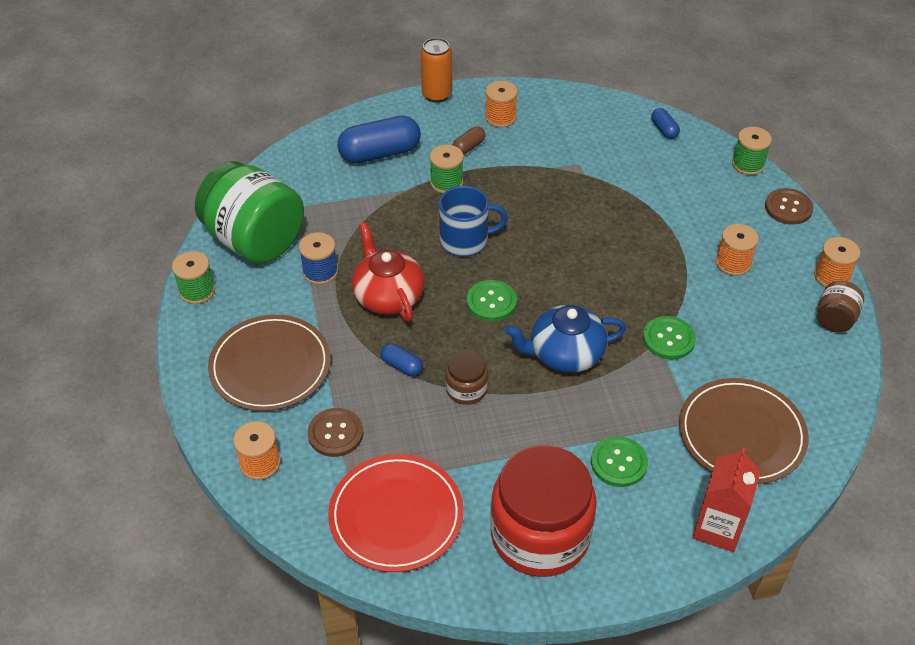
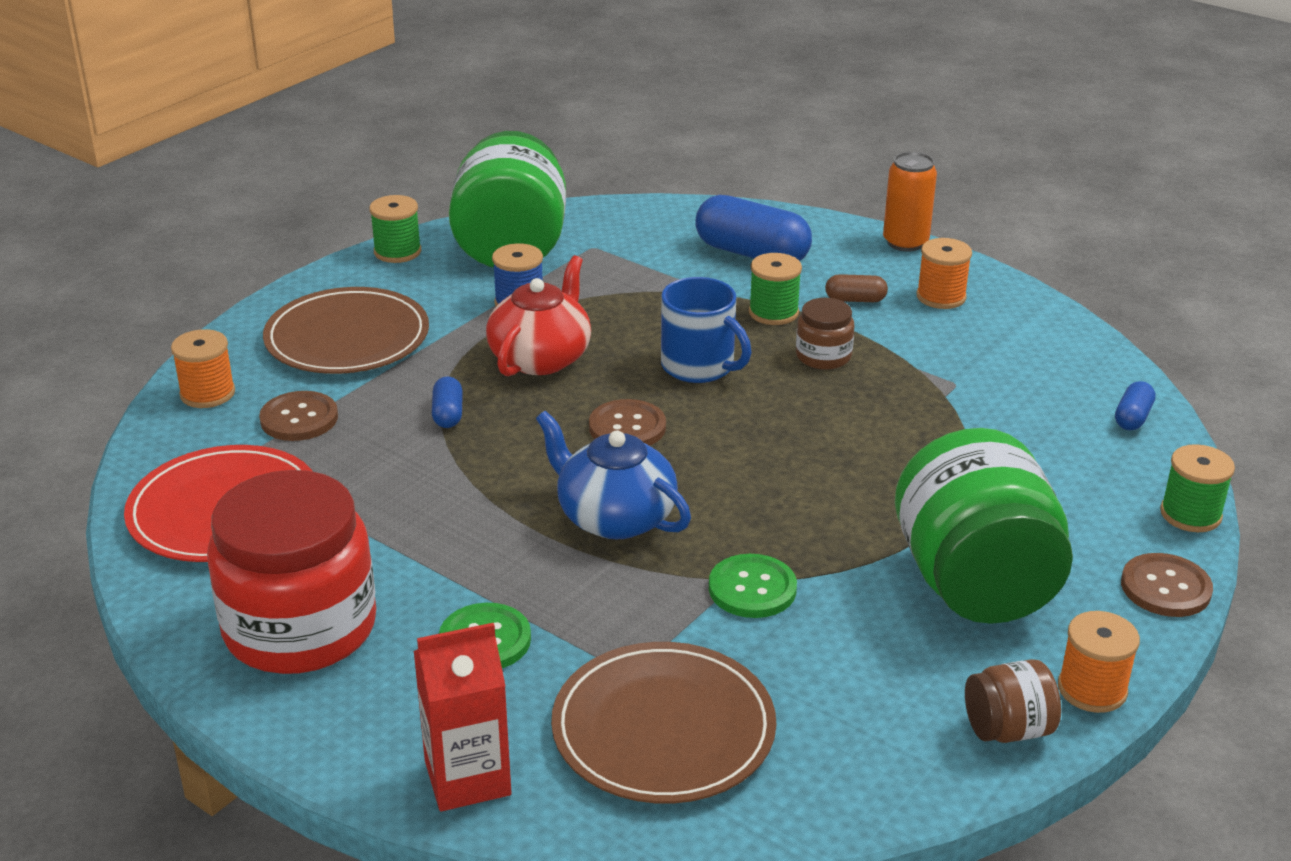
camera: 50 degrees right, 15 degrees down
brown jar [445,350,488,405] -> brown jar moved to [796,298,854,370]
green button [467,280,517,321] -> brown button [589,399,666,446]
orange spool [716,224,759,276] -> green jar [895,428,1073,624]

